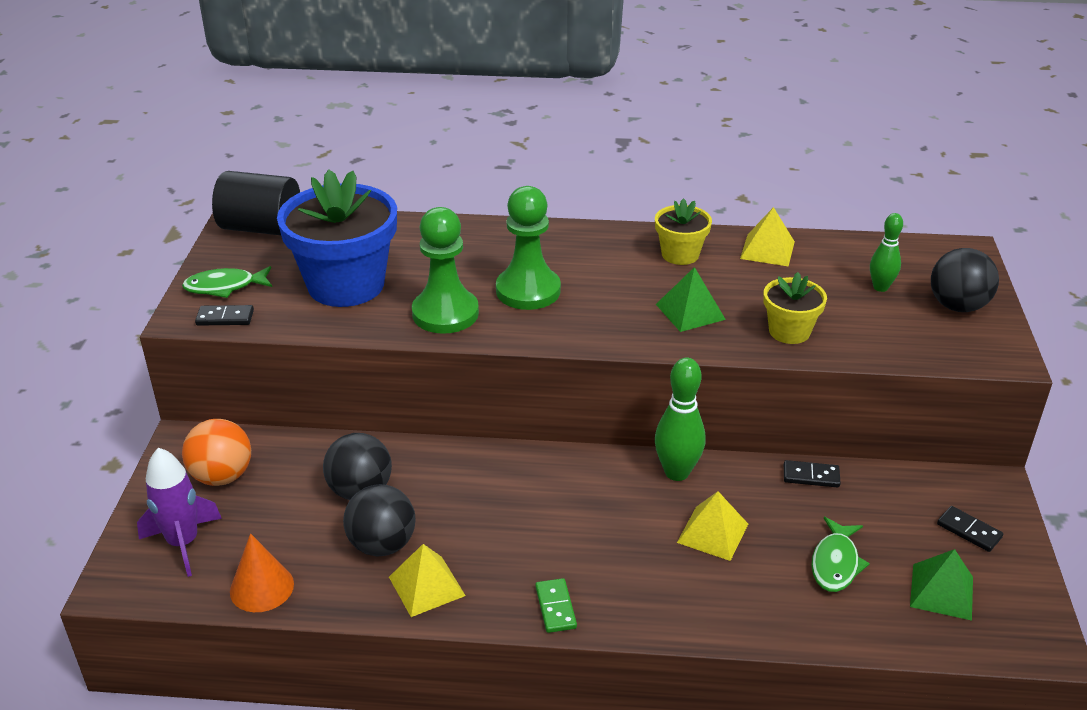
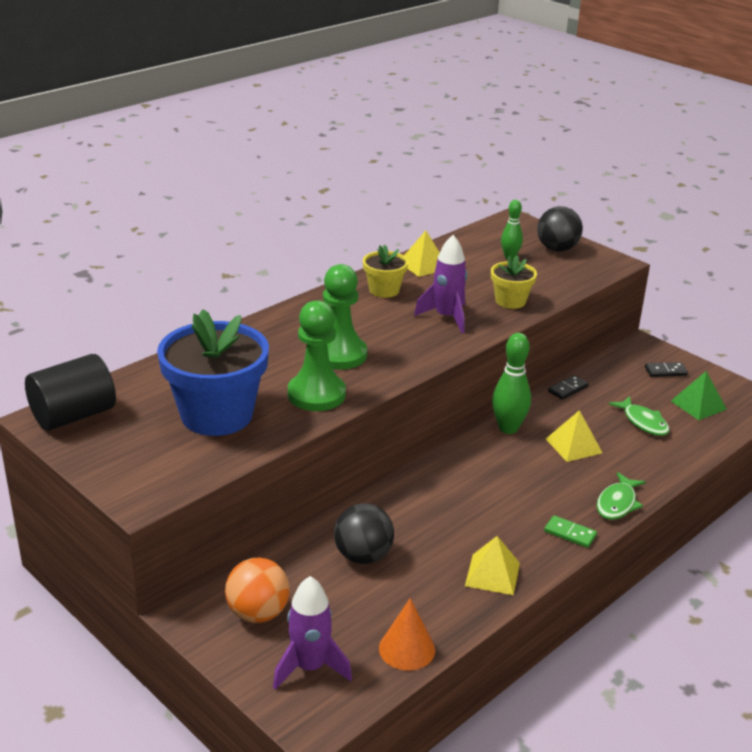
camera: 50 degrees left, 5 degrees down
green fish [182,266,272,298] -> green fish moved to [597,472,646,520]
black domino [195,305,254,326] -> none
black ball [343,484,415,556] -> none
green pyramid [656,267,726,332] -> purple rocket [414,235,467,333]

